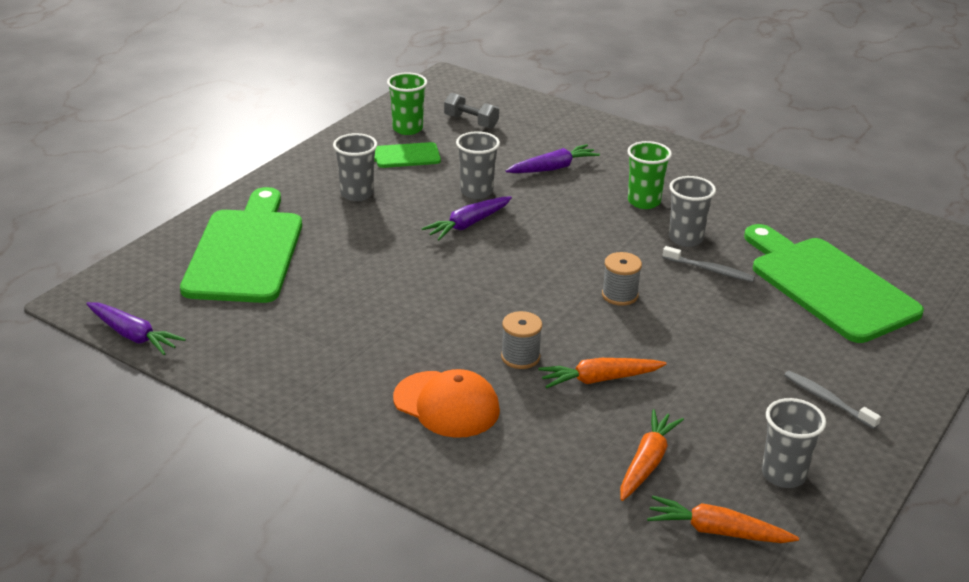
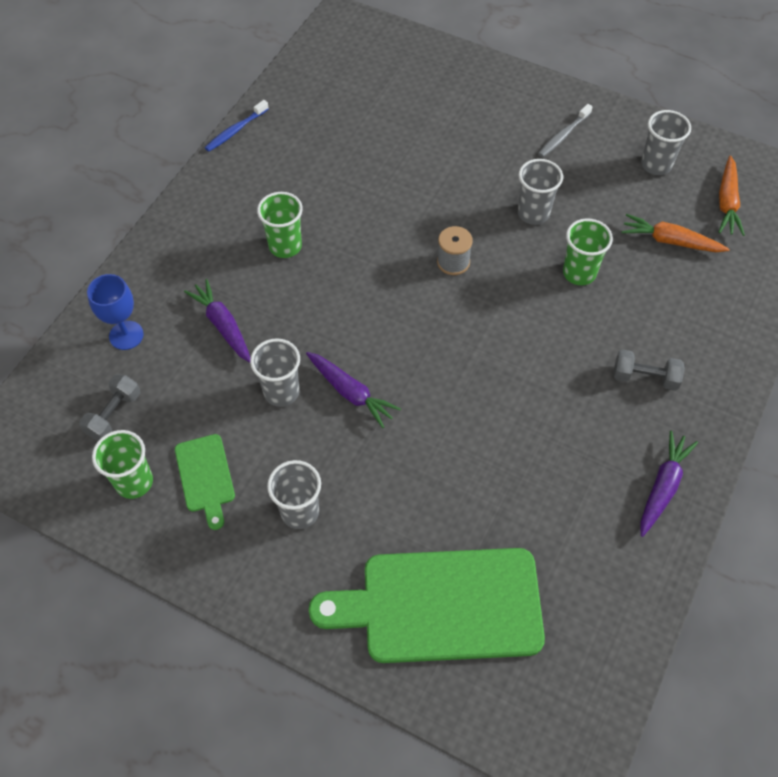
camera: 95 degrees left, 25 degrees up
purple carrot [86,302,186,355] -> purple carrot moved to [640,430,698,537]
orange cap [393,369,500,438] -> grey dumbbell [614,349,685,391]
grey spool [501,311,542,369] -> none
orange carrot [538,358,667,388] -> green cup [563,218,613,285]
grey toothbrush [662,246,755,282] -> none
grey cup [669,176,716,247] -> grey cup moved to [518,159,563,225]
green cutting board [744,224,924,343] -> none
none -> blue goblet [87,274,144,350]
none -> blue toothbrush [205,100,269,152]

